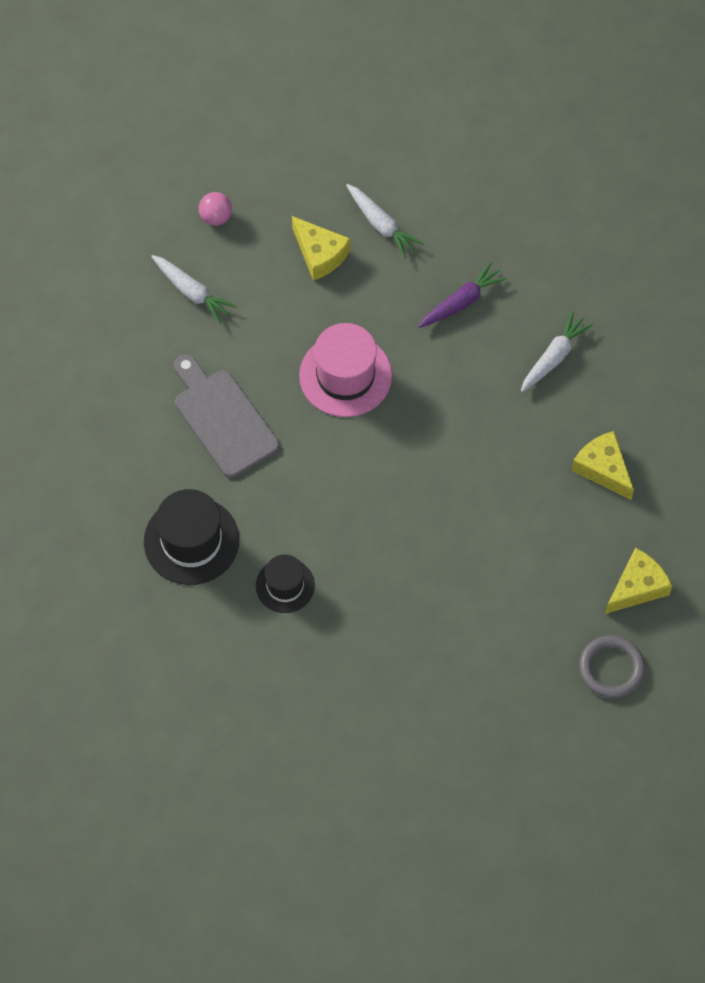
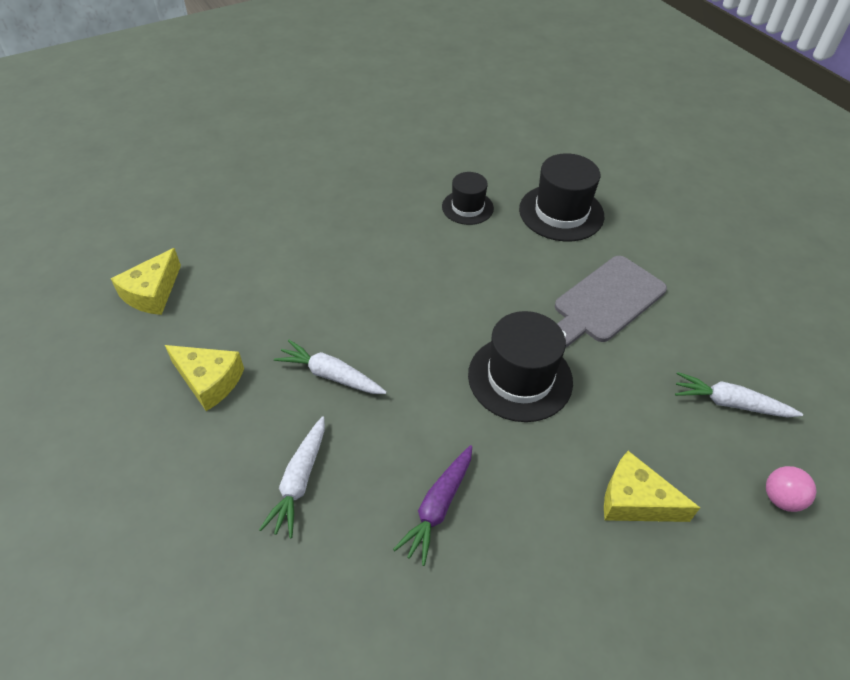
camera: 155 degrees right, 15 degrees down
grey cutting board [174,355,280,478] -> grey cutting board turned 105 degrees clockwise [555,256,667,348]
pink hat [299,323,392,417] -> black hat [468,311,573,422]
white carrot [346,184,423,259] -> white carrot moved to [274,340,387,394]
grey ring [579,635,645,698] -> none

